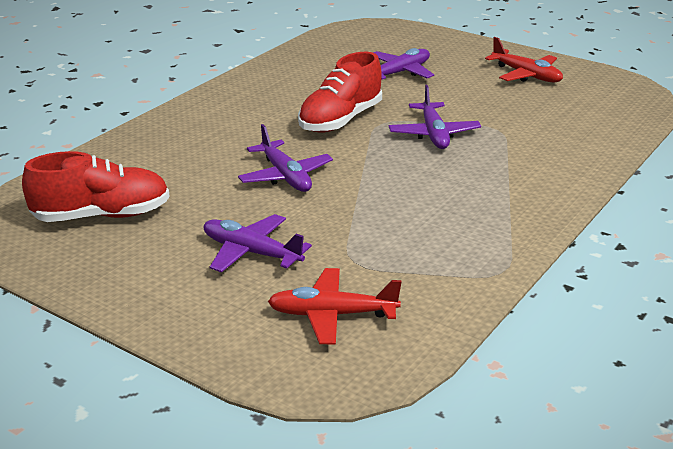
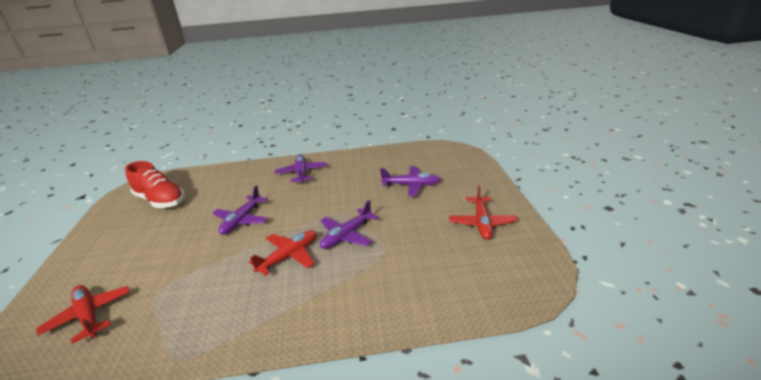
camera: 50 degrees right, 0 degrees up
purple plane [204,214,312,273] -> purple plane moved to [275,154,327,184]
red shoe [298,52,382,133] -> none
none -> red plane [249,230,317,276]

